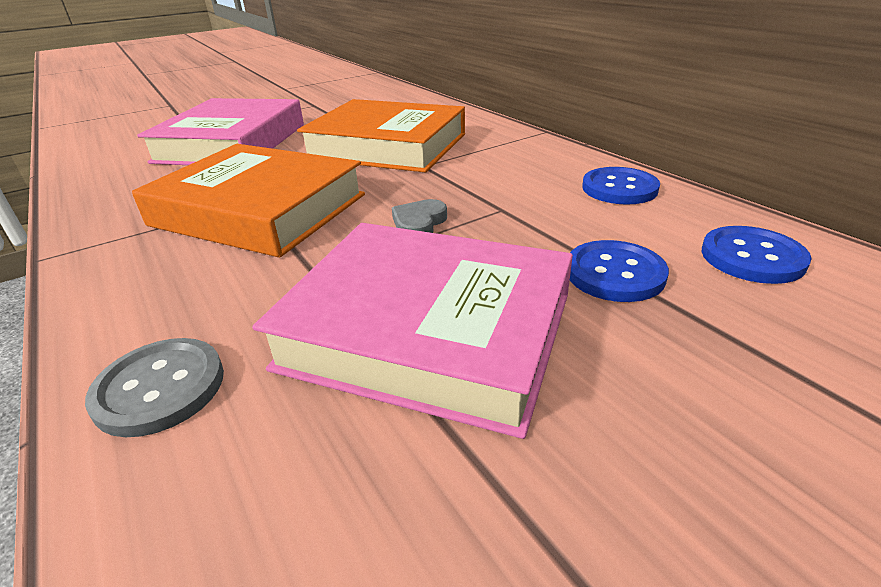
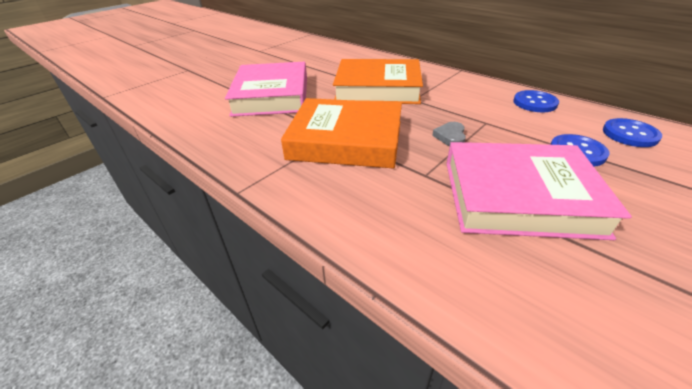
camera: 15 degrees left, 5 degrees up
grey button [85,338,224,437] -> none

